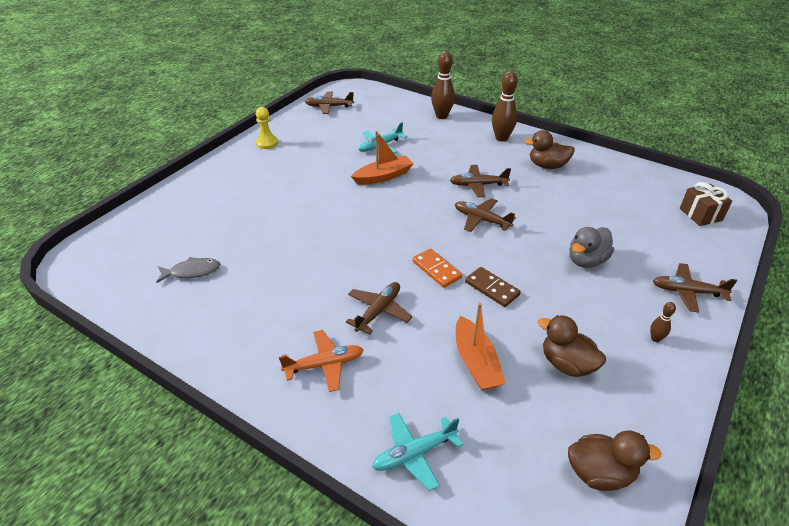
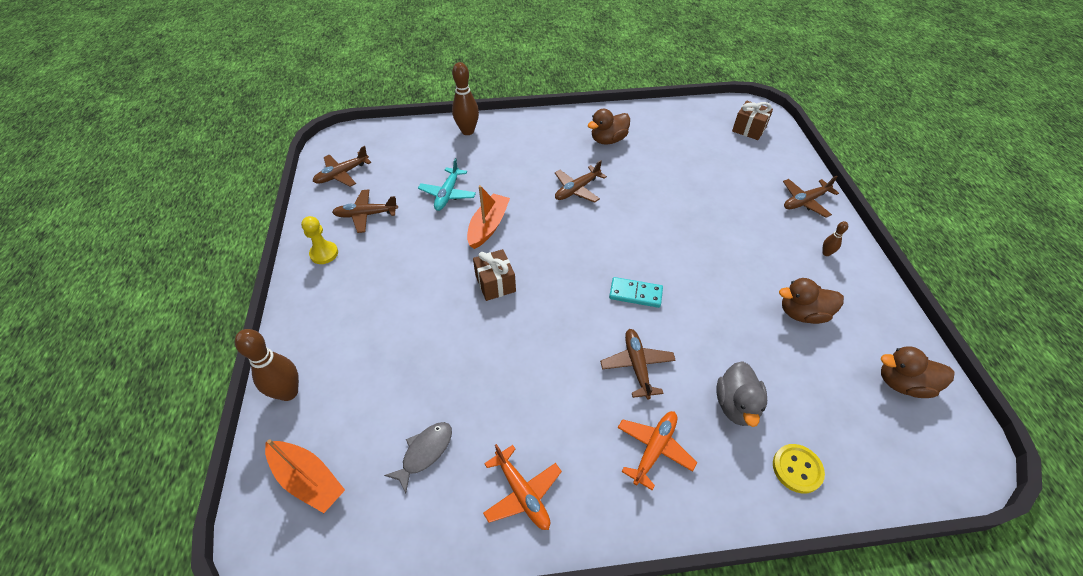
camera: 40 degrees left, 10 degrees up
turquoise plane [372,413,463,491] -> yellow button [773,444,825,494]
orange domino [412,248,462,288] -> turquoise domino [609,277,663,308]
brown plane [455,198,516,232] -> brown plane moved to [332,189,398,233]
orange boat [456,302,506,390] -> orange boat moved to [265,439,345,513]
brown domino [465,267,521,307] -> none
brown bowling pin [492,71,518,142] -> brown bowling pin moved to [235,329,299,401]
brown duck [568,430,661,491] -> brown duck turned 135 degrees counterclockwise [881,346,955,398]
grey duck [569,227,614,268] -> grey duck moved to [717,361,767,427]
none -> brown gift [473,249,516,301]
none -> orange plane [483,444,562,530]

